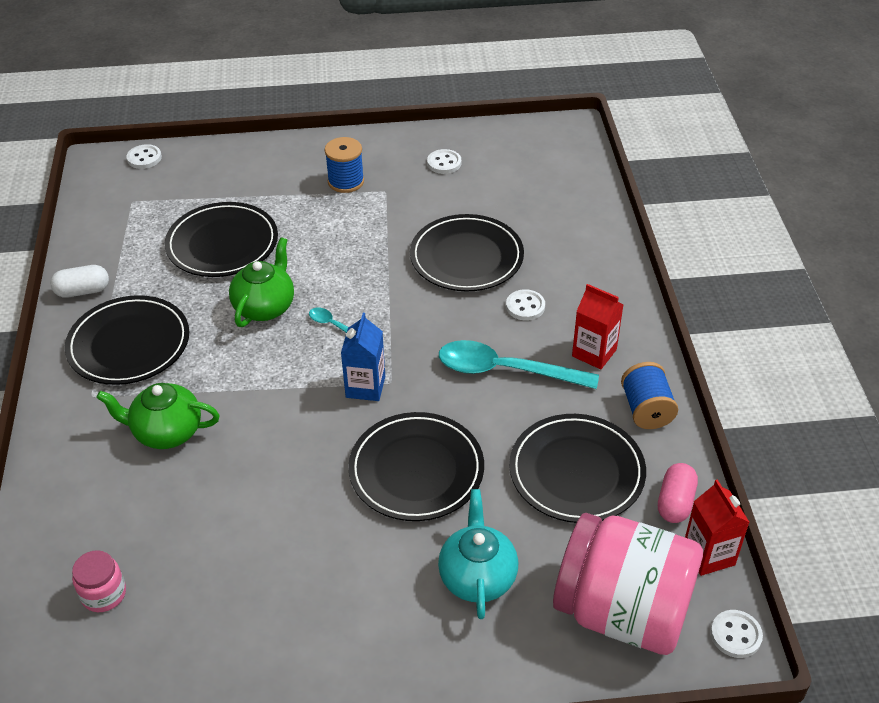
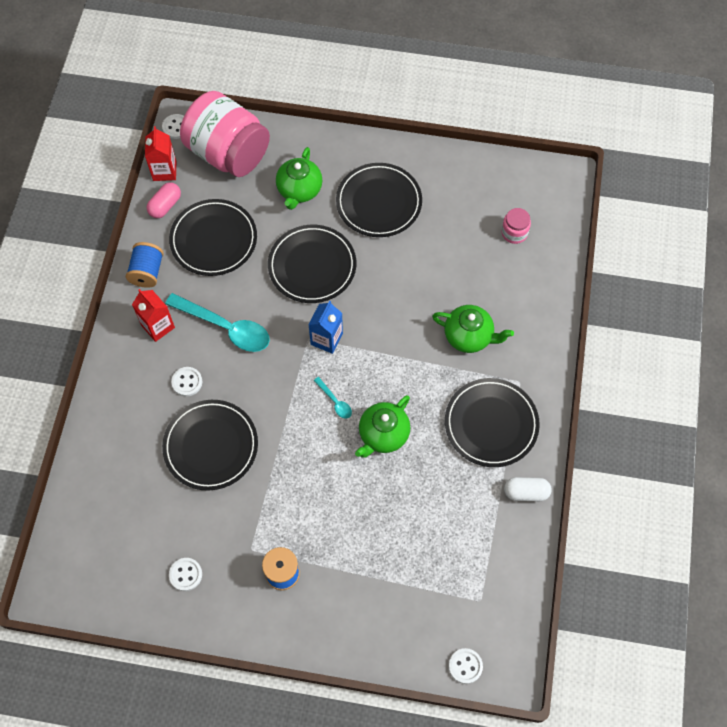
camera: 165 degrees left, 20 degrees up
black plate [165,202,278,277] -> black plate moved to [336,163,422,237]
turquoise teapot [438,489,518,619] -> green teapot [276,147,322,210]

